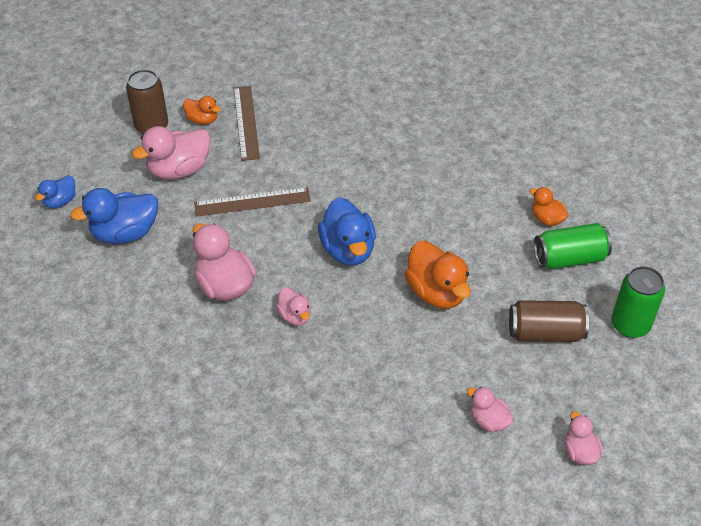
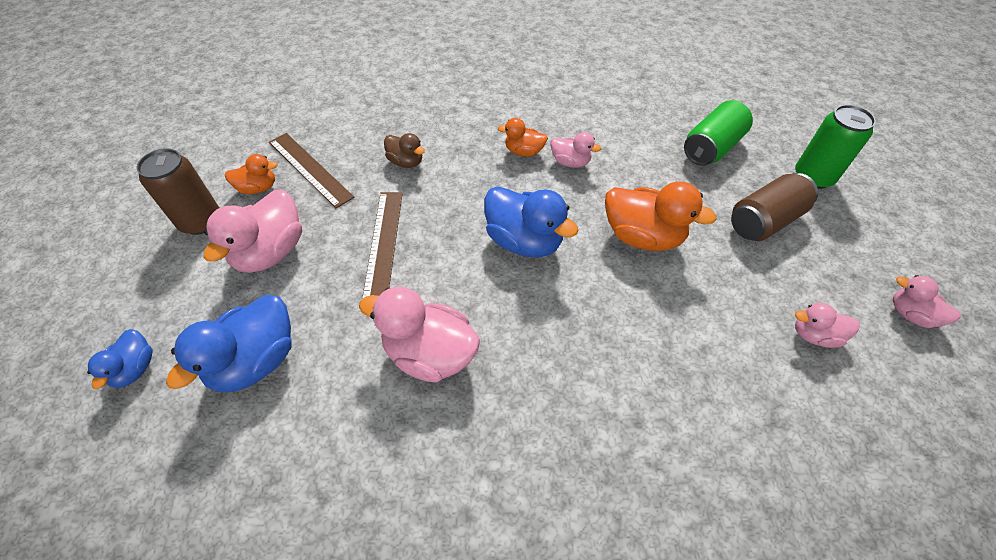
camera: 35 degrees left, 5 degrees up
brown ruler [194,187,311,217] -> brown ruler turned 45 degrees counterclockwise [362,192,403,299]
pink duck [276,287,311,326] -> pink duck moved to [550,132,601,168]
orange duck [529,187,568,226] -> orange duck moved to [498,118,548,157]
none -> brown duck [384,133,425,168]

